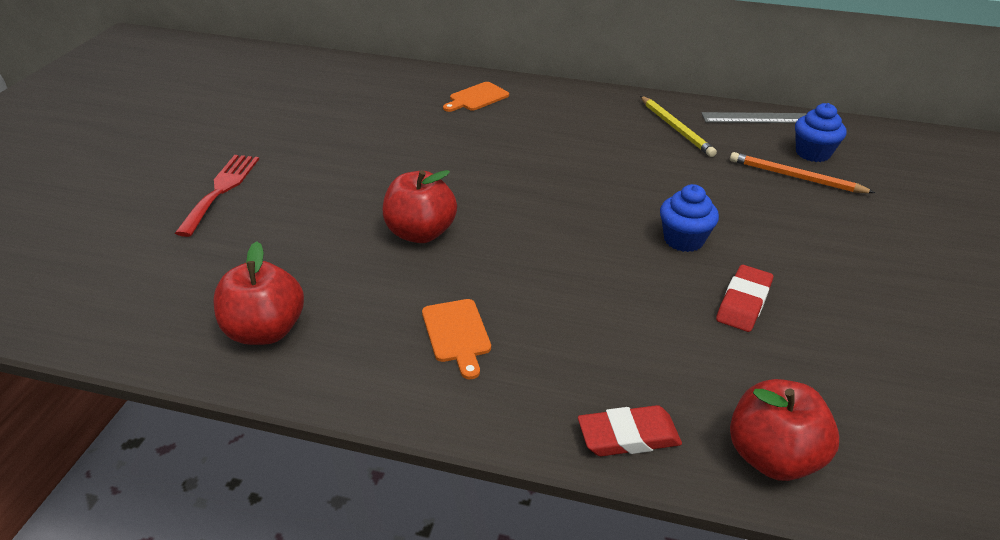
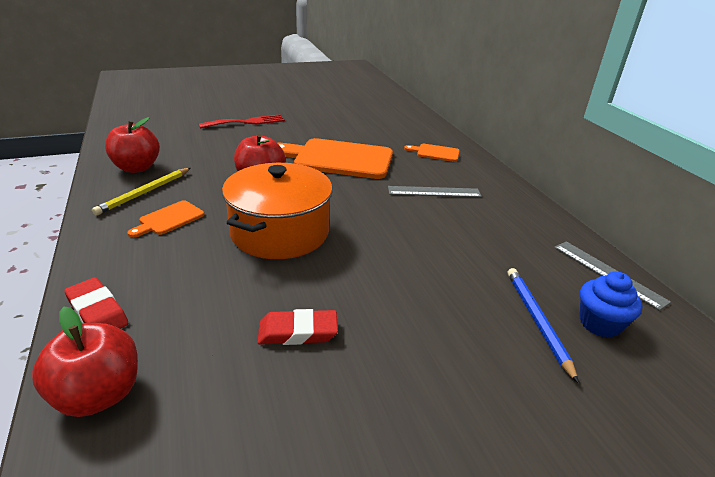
camera: 55 degrees right, 5 degrees down
yellow pencil [640,96,717,157] -> yellow pencil moved to [92,168,191,215]
blue cupcake [660,184,719,252] -> none
orange pencil [730,152,875,193] -> blue pencil [508,268,579,383]
none -> orange pot [222,163,333,259]
none -> orange cutting board [278,138,393,179]
none -> grey ruler [388,186,482,197]

